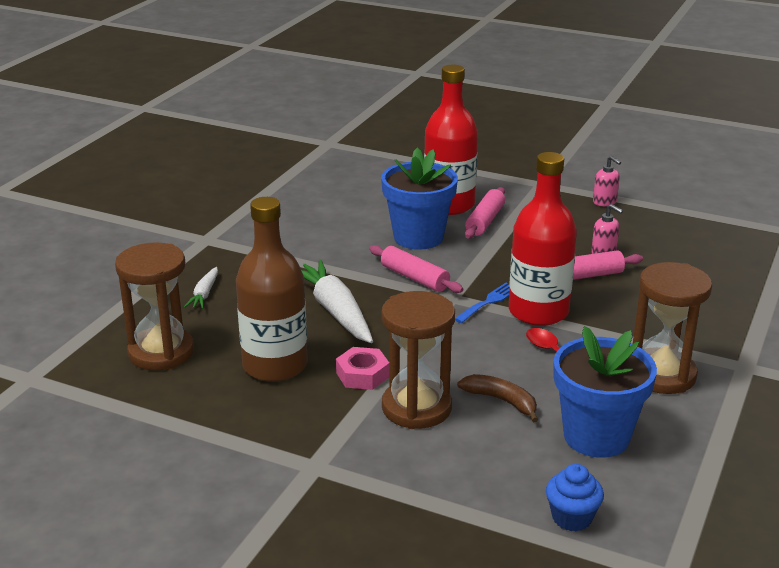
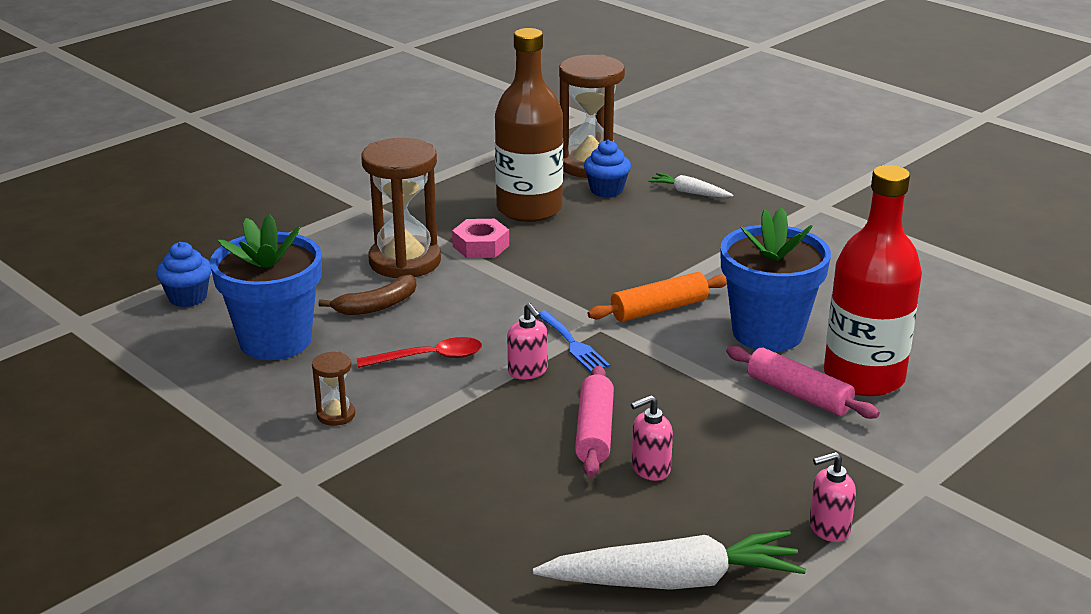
camera: 110 degrees right, 0 degrees up
white carrot [301,260,373,343] -> white carrot moved to [533,530,806,590]
pink rolling pin [369,245,463,293] -> orange rolling pin [587,272,727,322]
red bottle [509,152,577,326] -> pink soap dispenser [507,303,548,379]
brown hourglass [633,262,712,394] -> brown hourglass [312,352,355,426], size x0.45
none -> blue cupcake [584,140,631,198]

